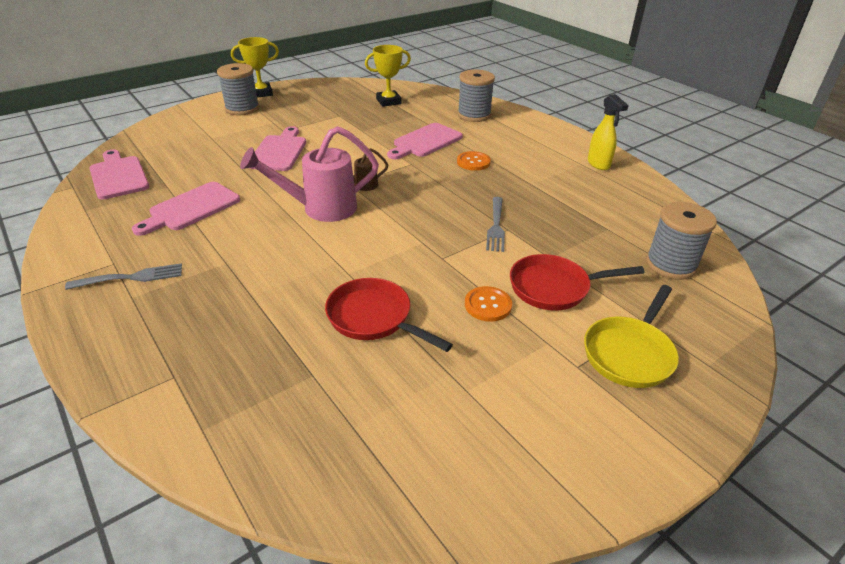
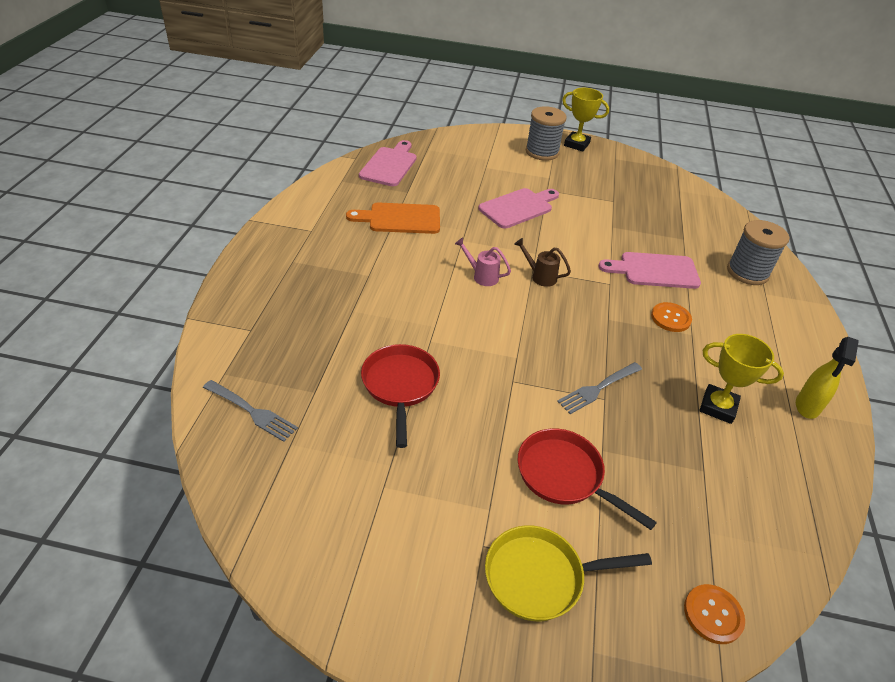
camera: 45 degrees right, 5 degrees up
grey fork [65,263,182,290] -> grey fork moved to [203,380,298,442]
pink cutting board [132,182,240,236] -> orange cutting board [346,202,440,234]
pink watering can [240,126,379,222] -> pink watering can [455,237,511,286], size x0.49
yellow trophy [365,45,411,107] -> yellow trophy moved to [699,334,784,424]
orange button [465,286,512,322] -> orange button moved to [684,584,745,644]
grey spool [646,202,717,280] -> none

